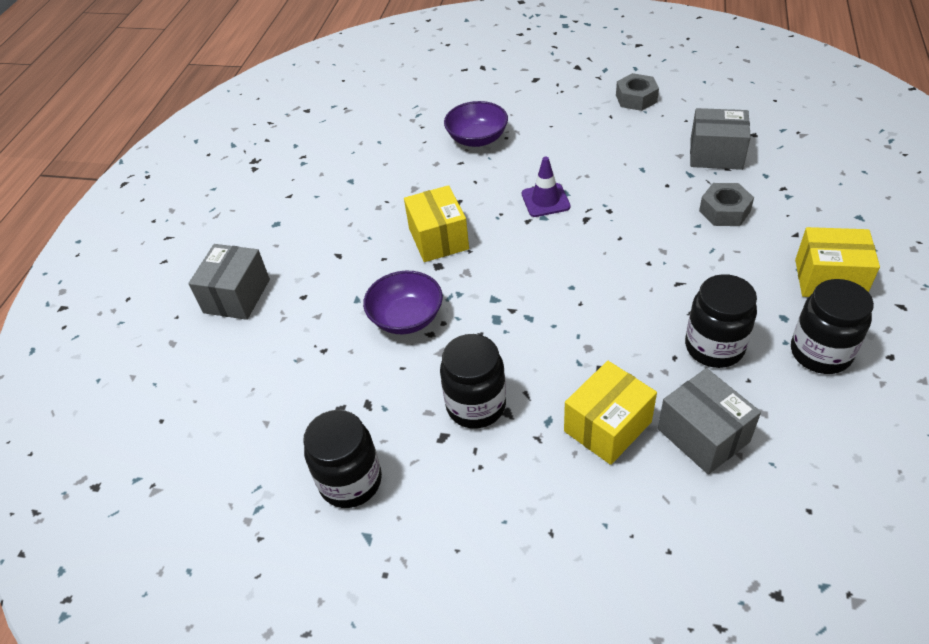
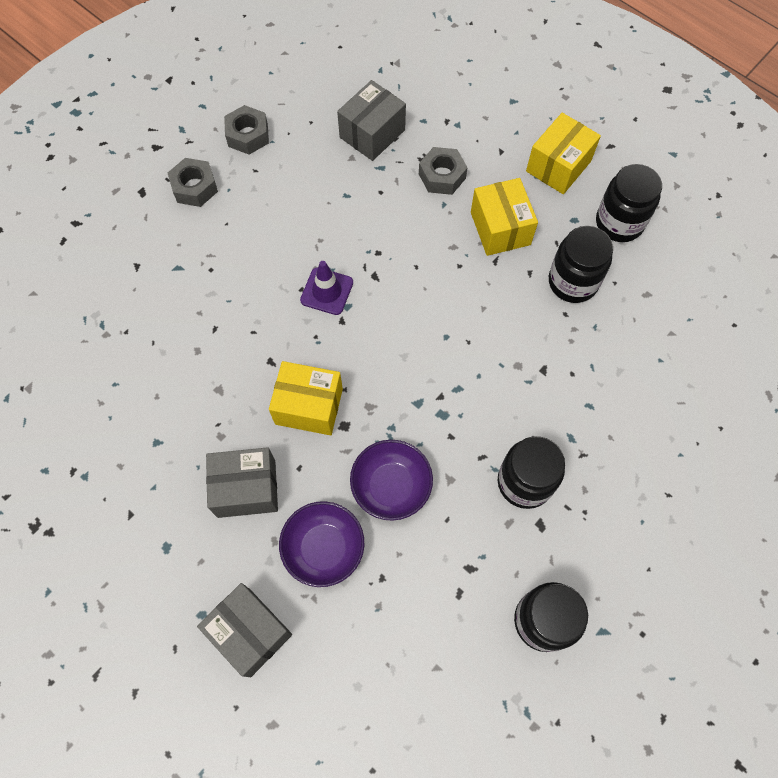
camera: 65 degrees left, 20 degrees up
purple bowl [444,101,508,147] -> purple bowl moved to [279,501,364,587]
yellow box [564,361,657,465] -> yellow box moved to [471,178,538,256]
grey box [658,368,761,475] -> grey box moved to [206,447,278,518]
none -> grey nut [168,158,218,207]

